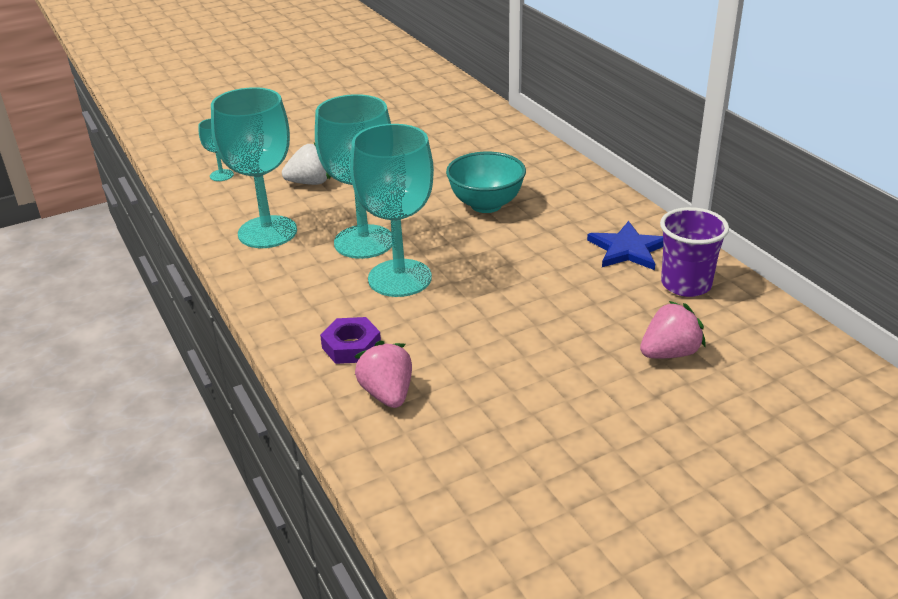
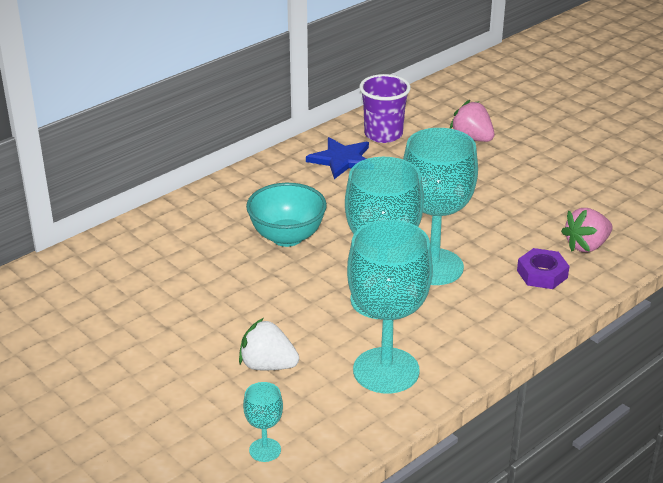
camera: 105 degrees left, 0 degrees up
white strawberry [282,143,331,185] -> white strawberry turned 45 degrees counterclockwise [239,318,299,370]

